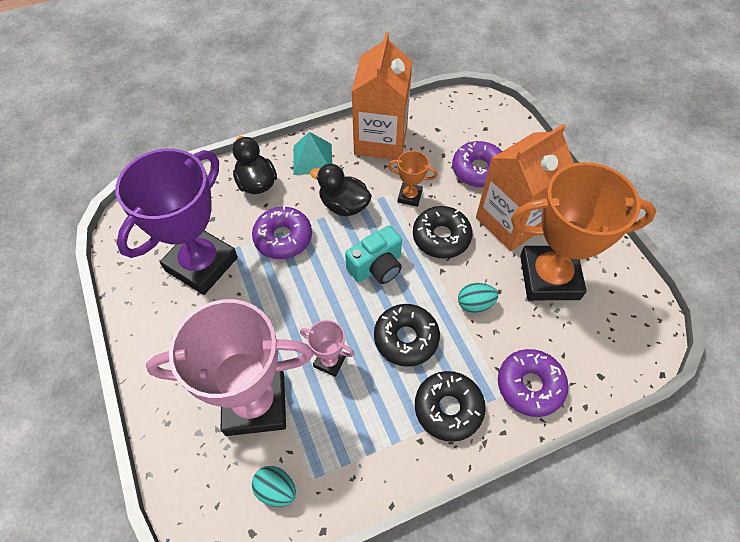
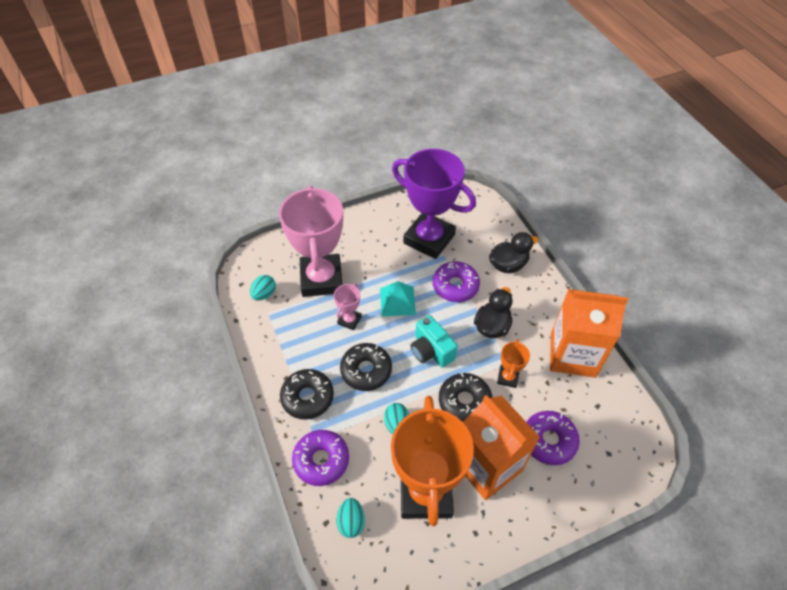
camera: 90 degrees right, 5 degrees down
turquoise pyramid [293,132,332,175] -> turquoise pyramid moved to [380,281,416,316]
none -> turquoise egg [337,498,365,538]

